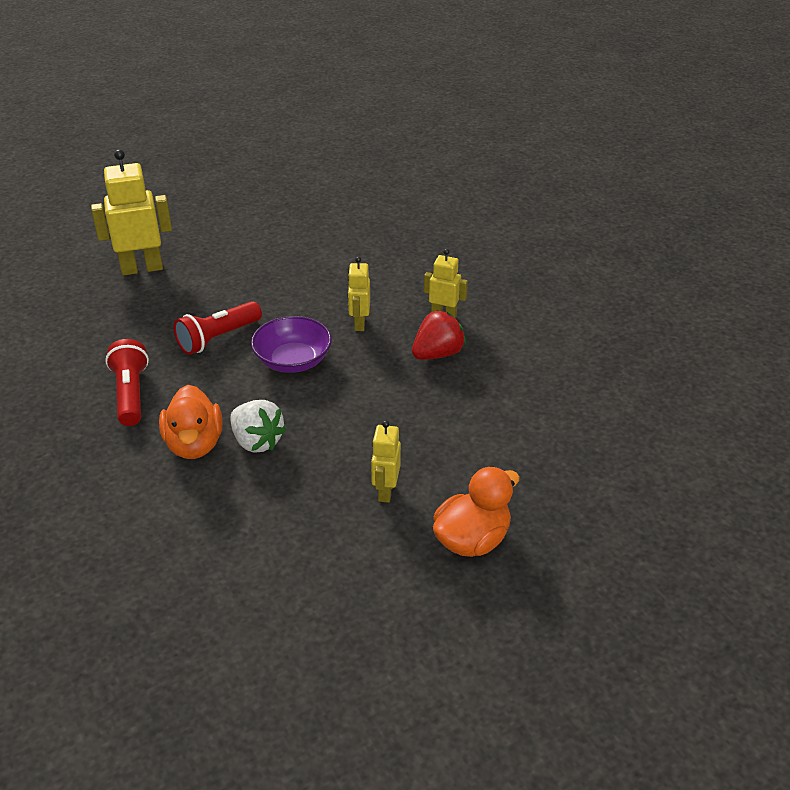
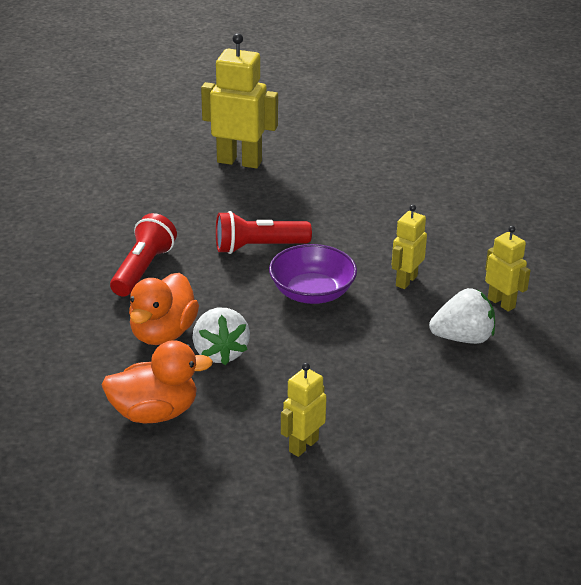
camera: 30 degrees right, 5 degrees down
red strawberry [412,310,466,360] -> white strawberry [429,288,495,344]
orange duck [433,467,520,557] -> orange duck moved to [101,340,213,423]

